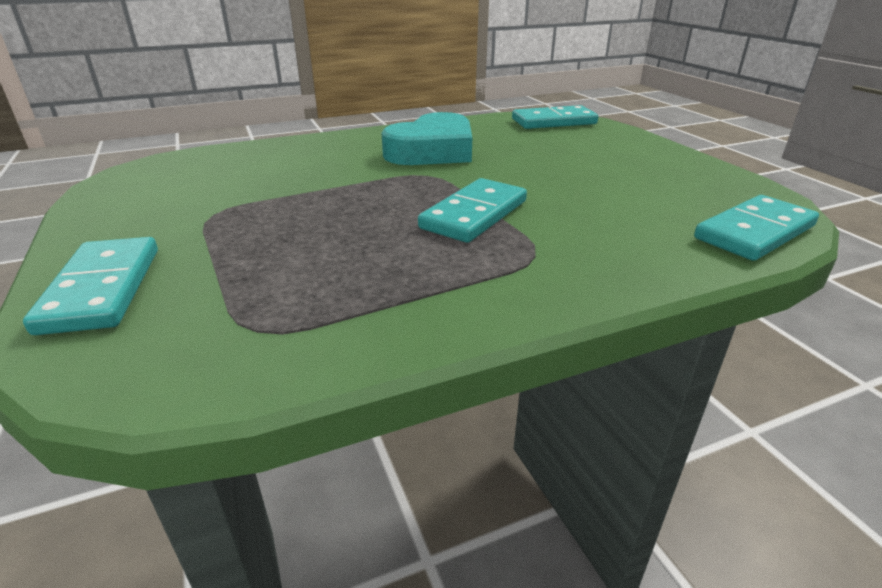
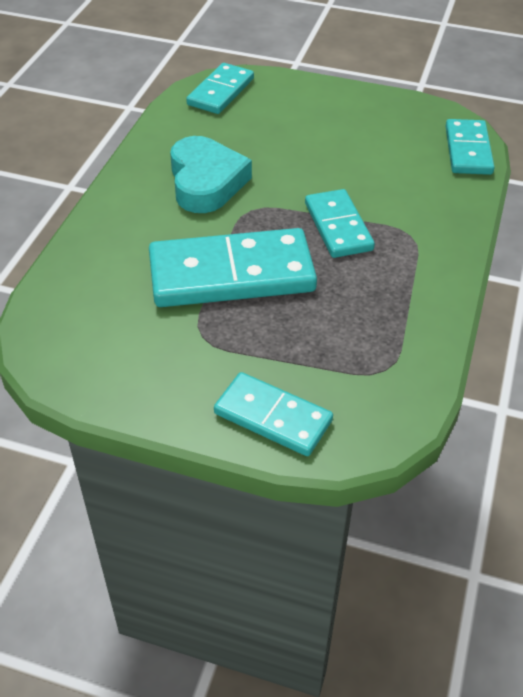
camera: 50 degrees left, 15 degrees up
none -> turquoise domino [149,228,317,307]

